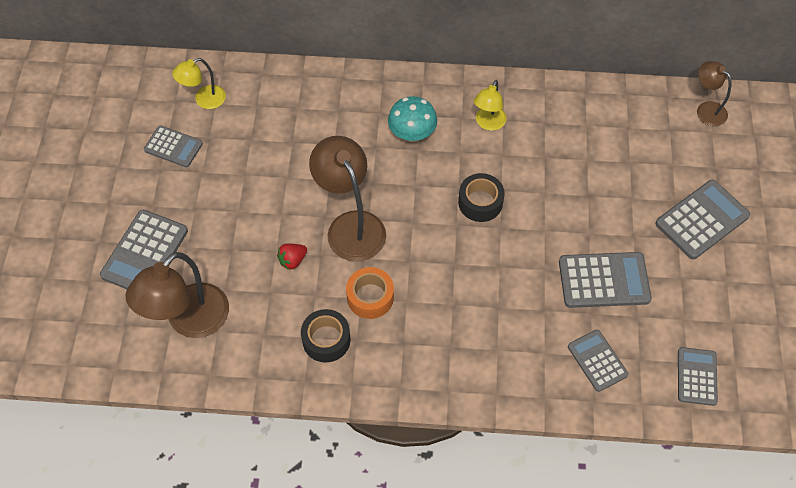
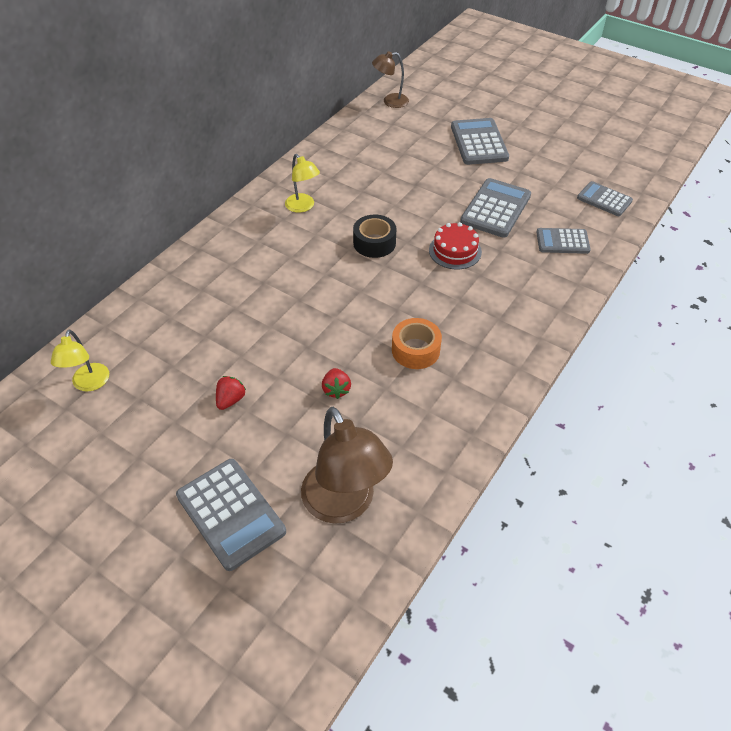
camera: 60 degrees left, 10 degrees down
grey calculator [144,126,203,167] -> none
black tape [301,309,350,362] -> none
brown lamp [309,136,386,262] -> none
turquoise mushroom [388,96,437,142] -> none
none -> red strawberry [216,376,246,410]
none -> red cake [429,222,482,269]

